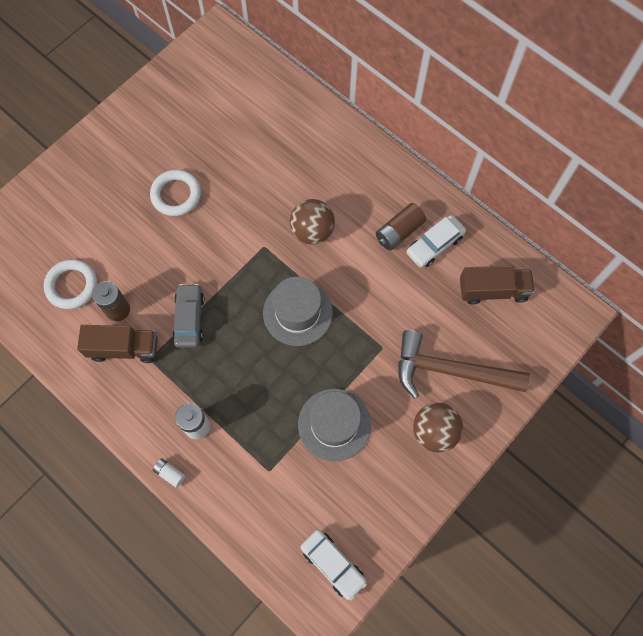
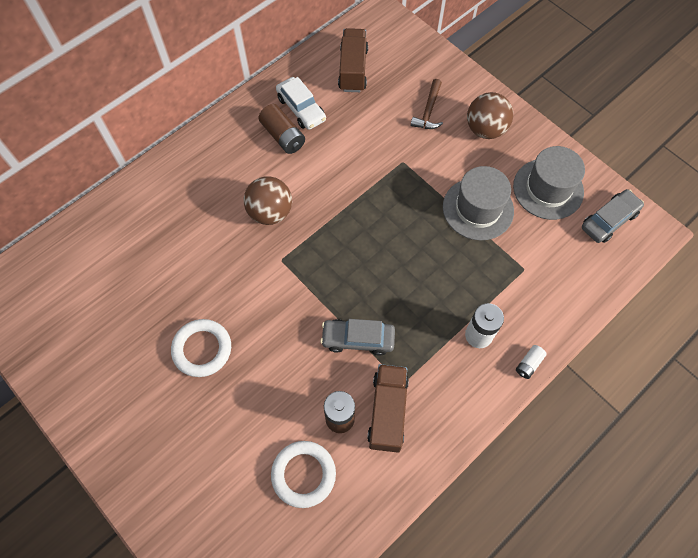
camera: 85 degrees left, 5 degrees down
grey hat [263,277,333,346] -> grey hat moved to [513,146,585,220]
white car [301,530,367,601] -> grey car [582,189,644,243]
brown hammer [398,330,530,399] -> brown hammer [411,79,443,129], size x0.50

